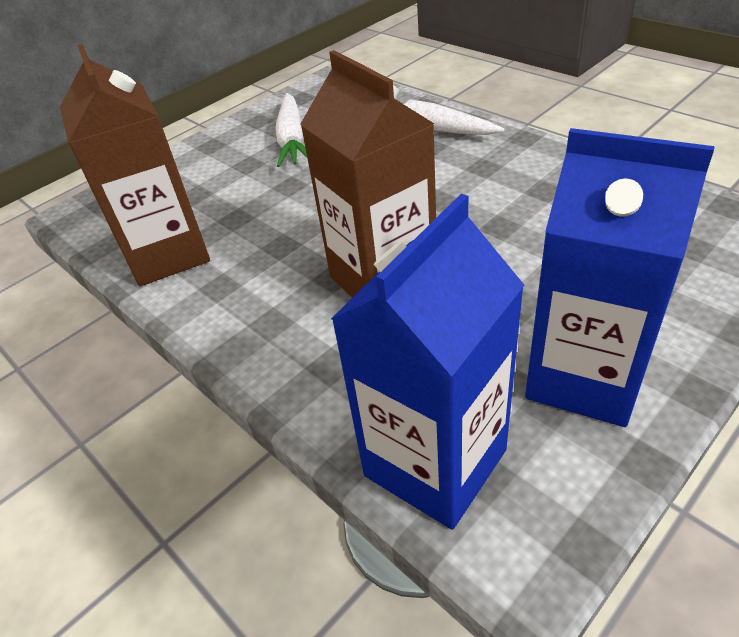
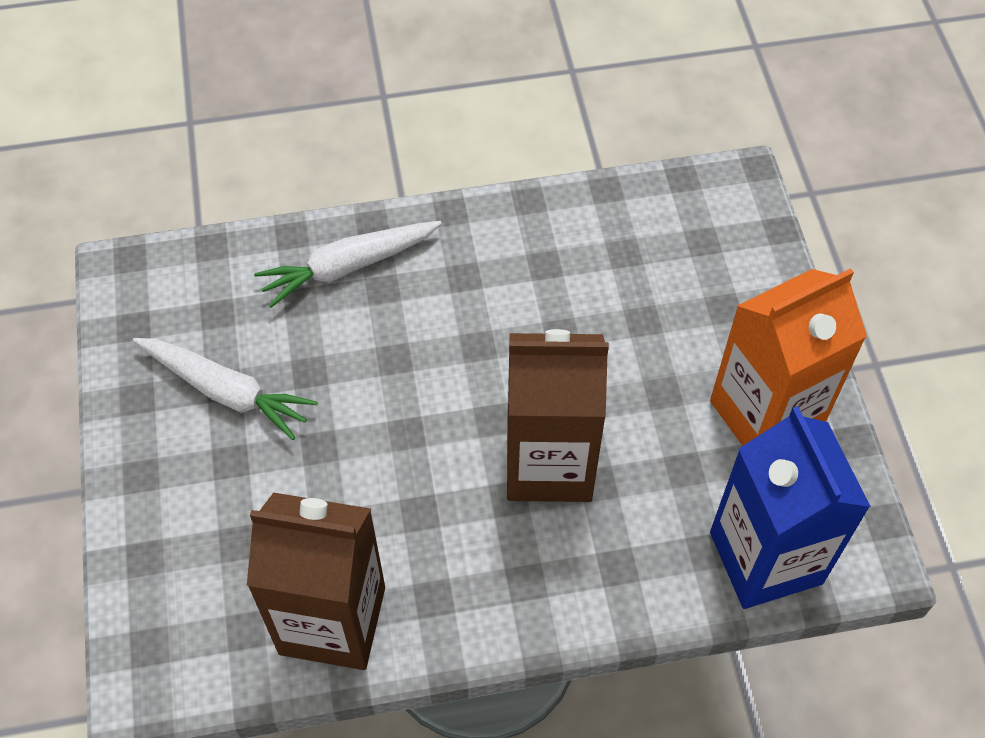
camera: 60 degrees left, 15 degrees up
blue carton [525,128,715,427] -> orange carton [710,268,867,446]

